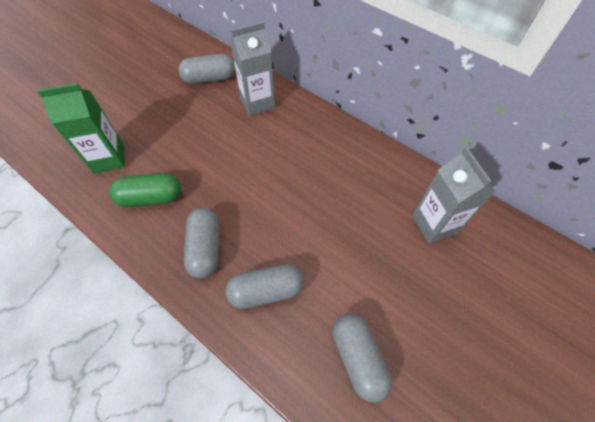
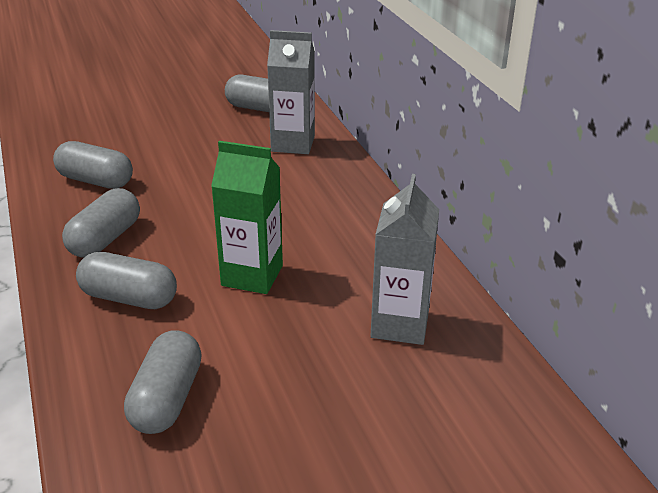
camera: 30 degrees right, 25 degrees down
green carton [37,83,125,173] -> green carton moved to [211,141,283,294]
green capsule [110,173,181,207] -> grey capsule [53,141,133,189]

